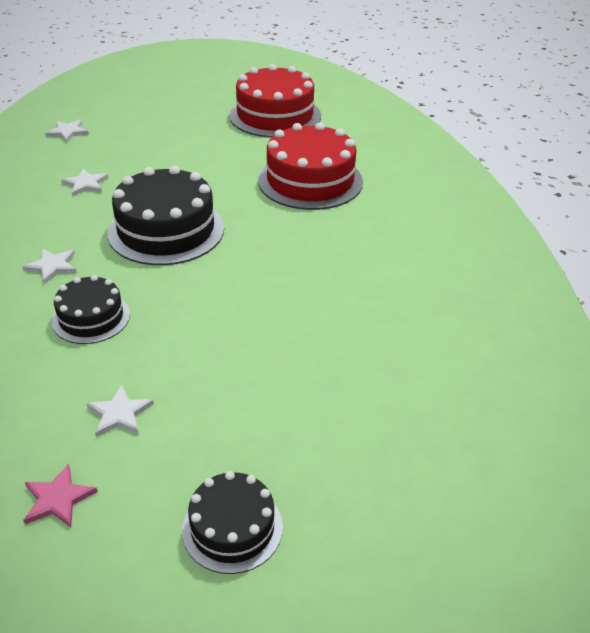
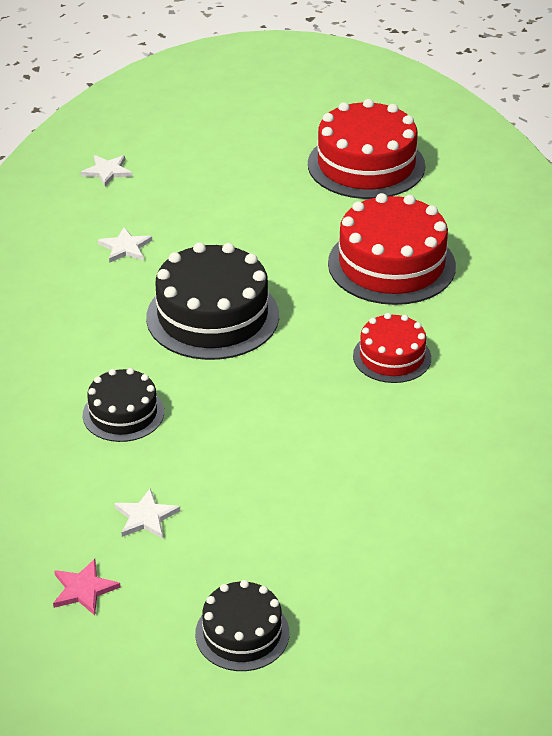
camera: 10 degrees right, 0 degrees up
white star [23,249,77,284] -> none
none -> red cake [353,313,431,383]

